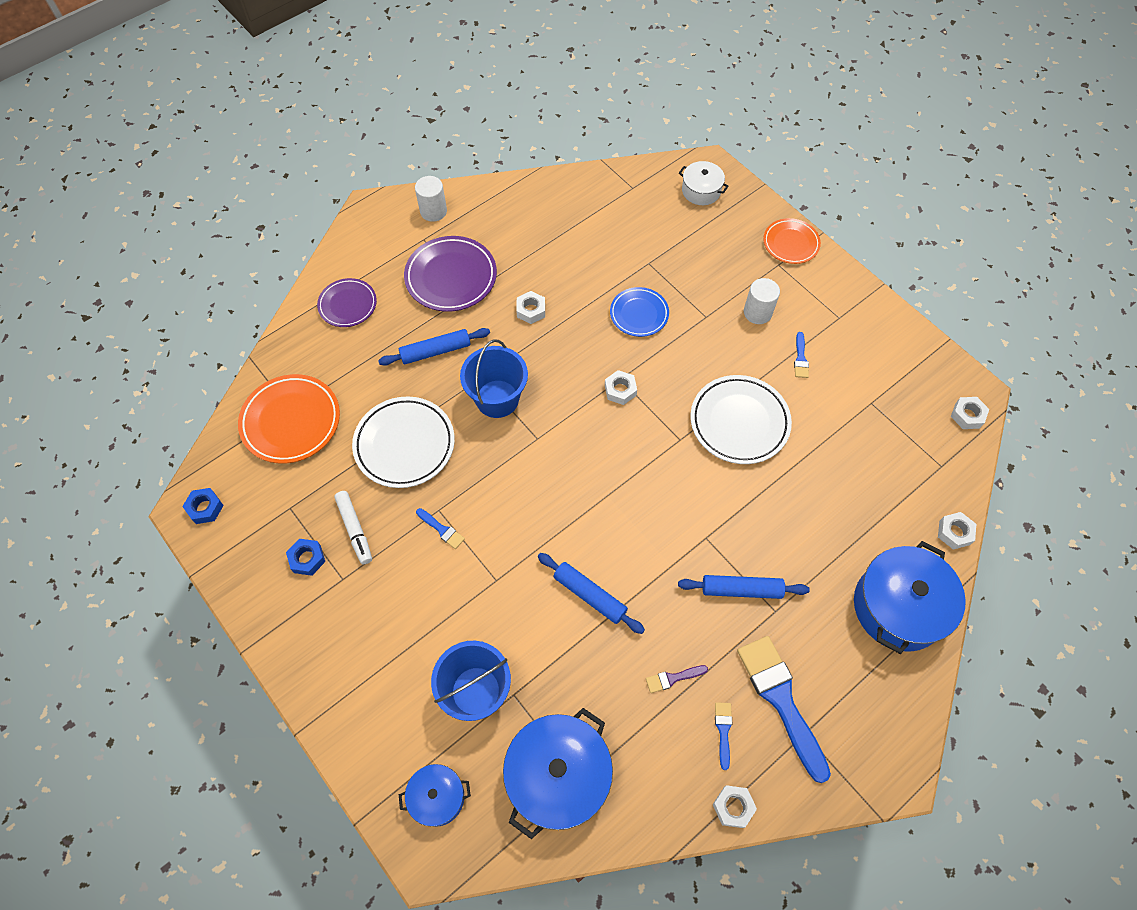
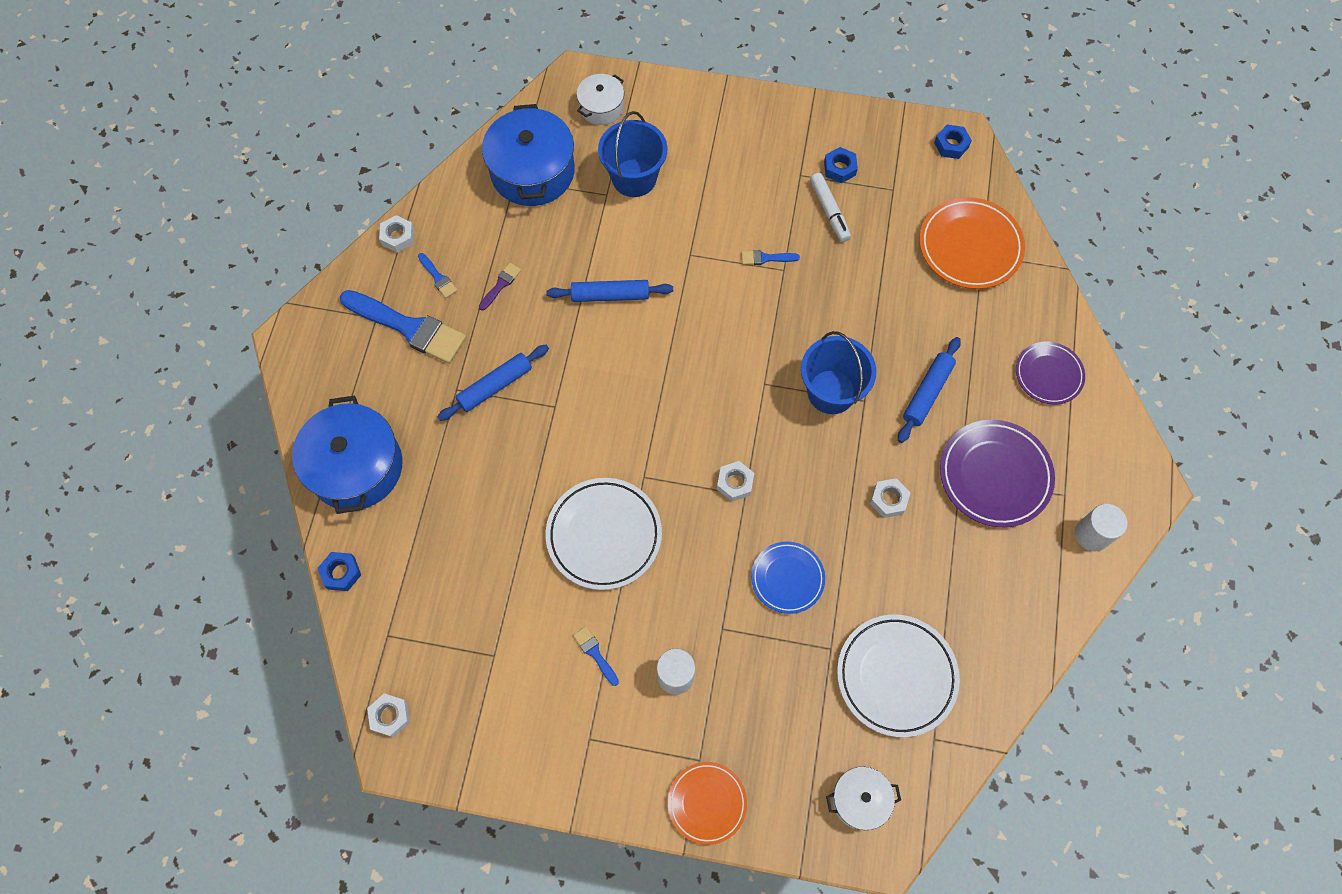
camera: 140 degrees right, 5 degrees up
white marker [334,491,372,564] -> white marker turned 135 degrees counterclockwise [810,173,851,242]
white plate [352,396,455,488] -> white plate moved to [837,615,960,737]
blue pot [399,764,471,827] -> white pot [577,74,624,125]
white nut [938,512,976,550] -> blue nut [318,552,361,591]

